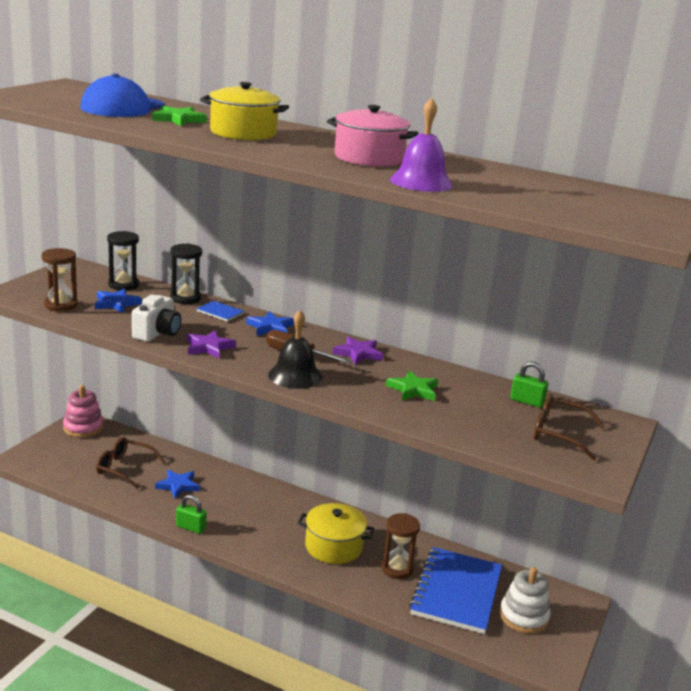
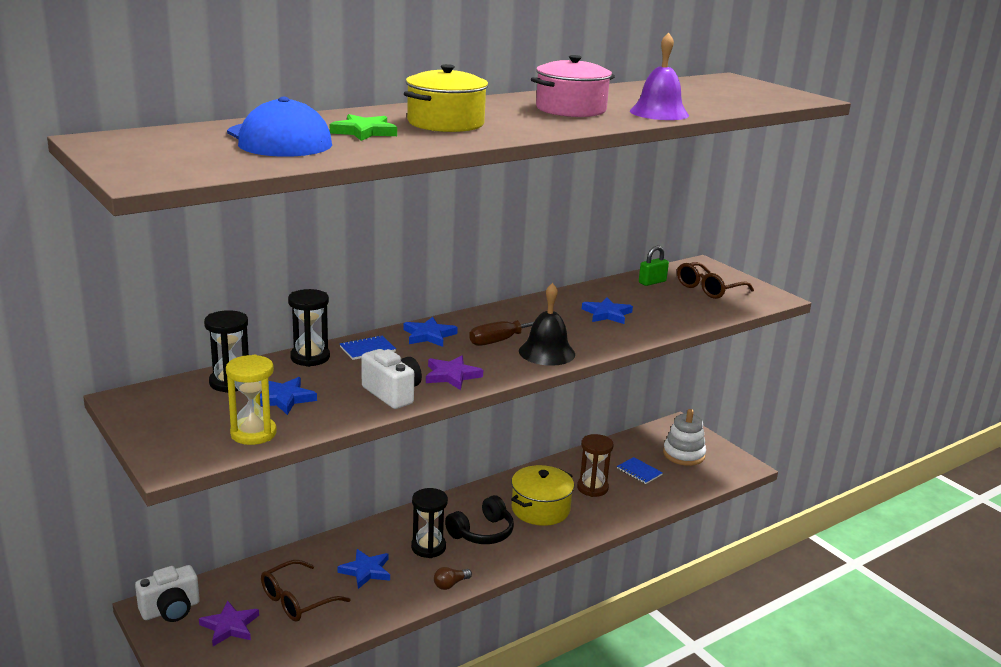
camera: 60 degrees left, 0 degrees up
brown hourglass [42,248,78,312] -> yellow hourglass [226,355,277,445]
pink stacking toy [63,385,104,438] -> white camera [135,565,200,622]
green padlock [176,495,207,534] -> brown light bulb [434,567,472,590]
purple star [333,337,383,365] -> purple star moved to [199,600,259,646]
green star [386,370,438,401] -> blue star [582,297,633,324]
blue notebook [409,547,502,634] -> blue notebook [617,457,663,484], size x0.40
none -> black hourglass [411,488,448,558]
none -> black headphones [445,495,514,544]

